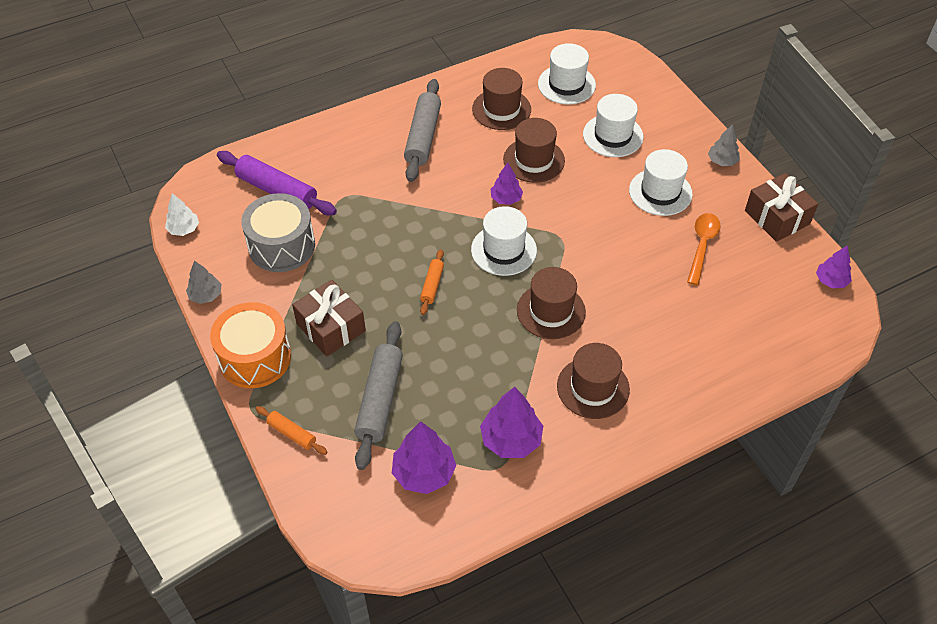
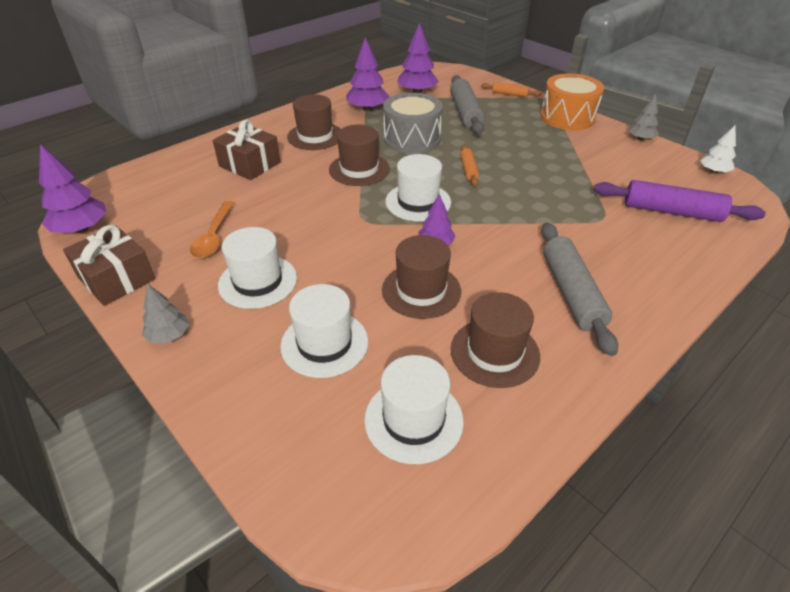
camera: 165 degrees right, 10 degrees down
grey drum [241,193,315,272] -> grey drum moved to [383,93,443,154]
brown gift [292,280,366,357] -> brown gift moved to [213,119,281,180]
purple tree [816,246,852,288] -> purple tree [39,144,107,233], size x1.62

